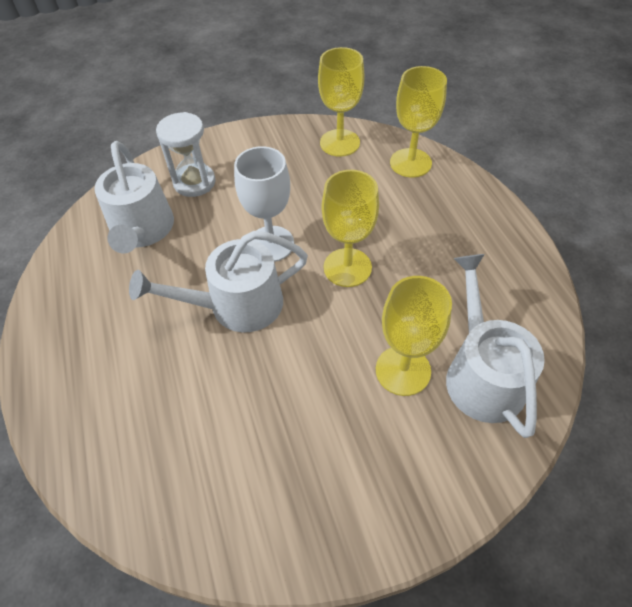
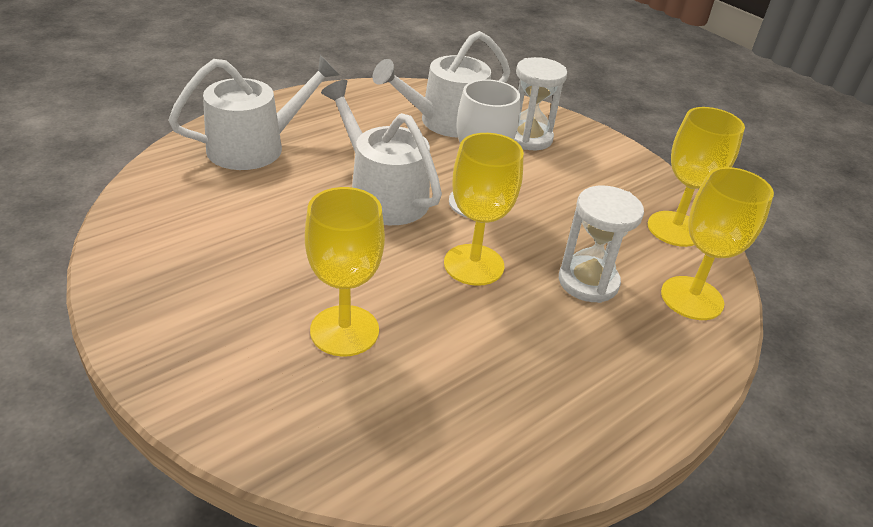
camera: 65 degrees right, 15 degrees down
white watering can [446,254,545,438] -> white watering can moved to [168,55,340,170]
none -> white hourglass [559,186,644,303]

